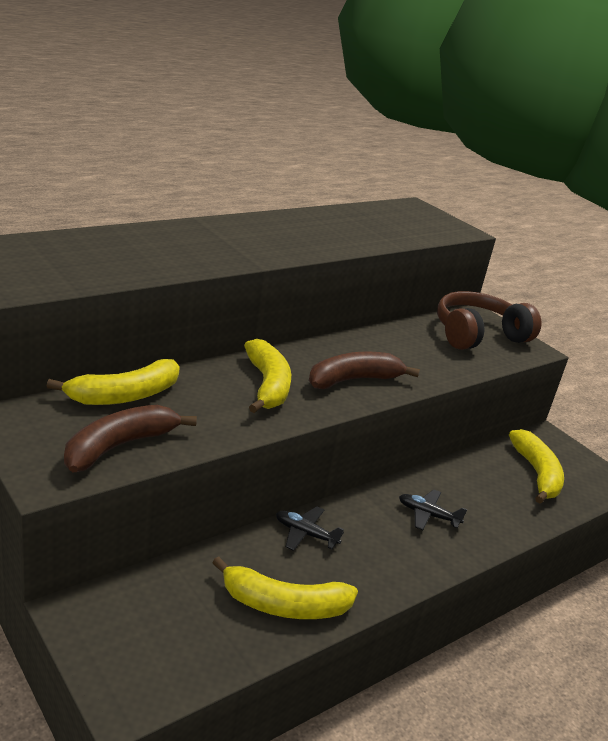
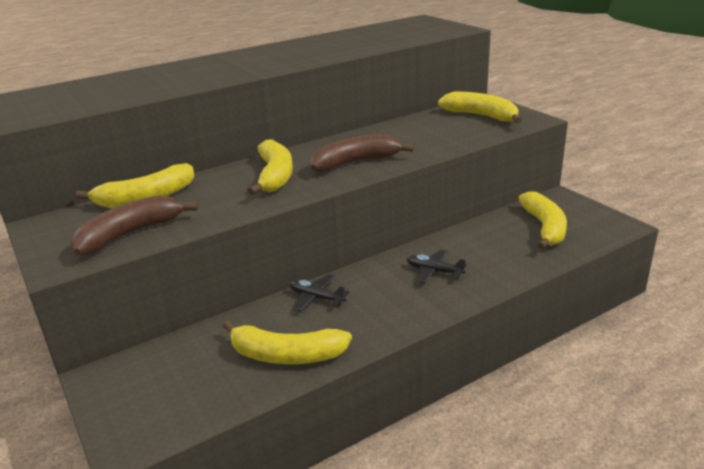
camera: 10 degrees right, 0 degrees up
brown headphones [437,291,541,350] -> yellow banana [438,92,522,123]

